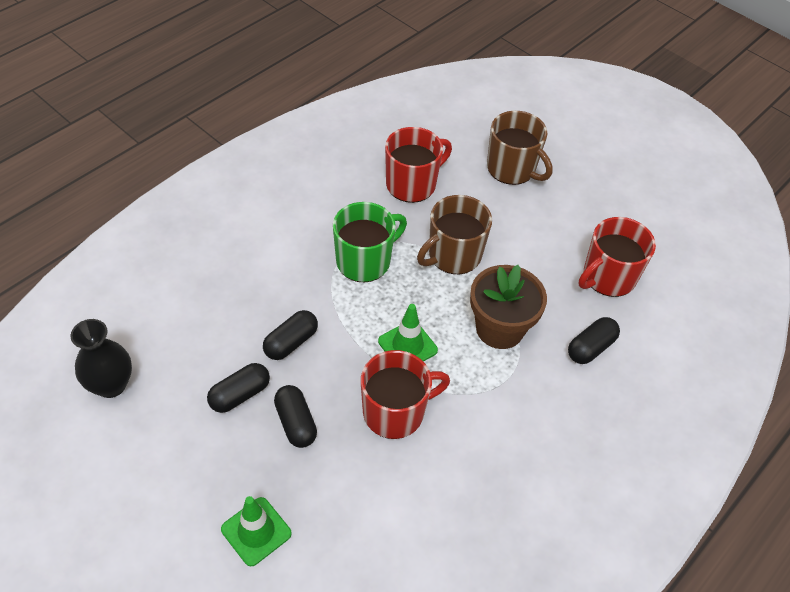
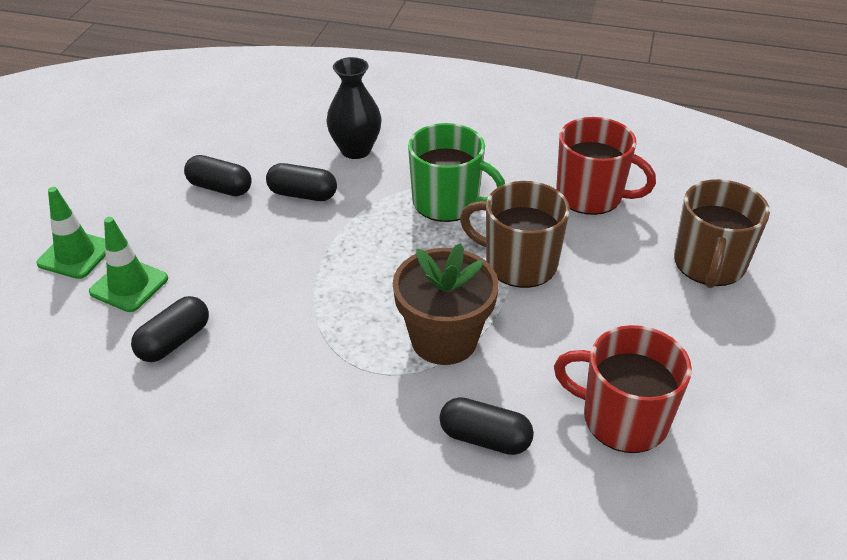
camera: 65 degrees right, 10 degrees down
black vase [70,319,132,398] -> black vase moved to [326,57,382,159]
black capsule [274,385,317,448] -> black capsule moved to [131,296,209,362]
red mug [361,350,450,439] -> none
green traffic cone [378,304,438,362] -> green traffic cone moved to [89,217,168,312]

